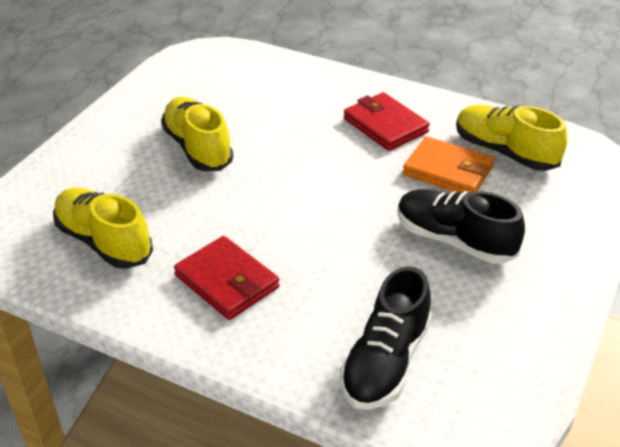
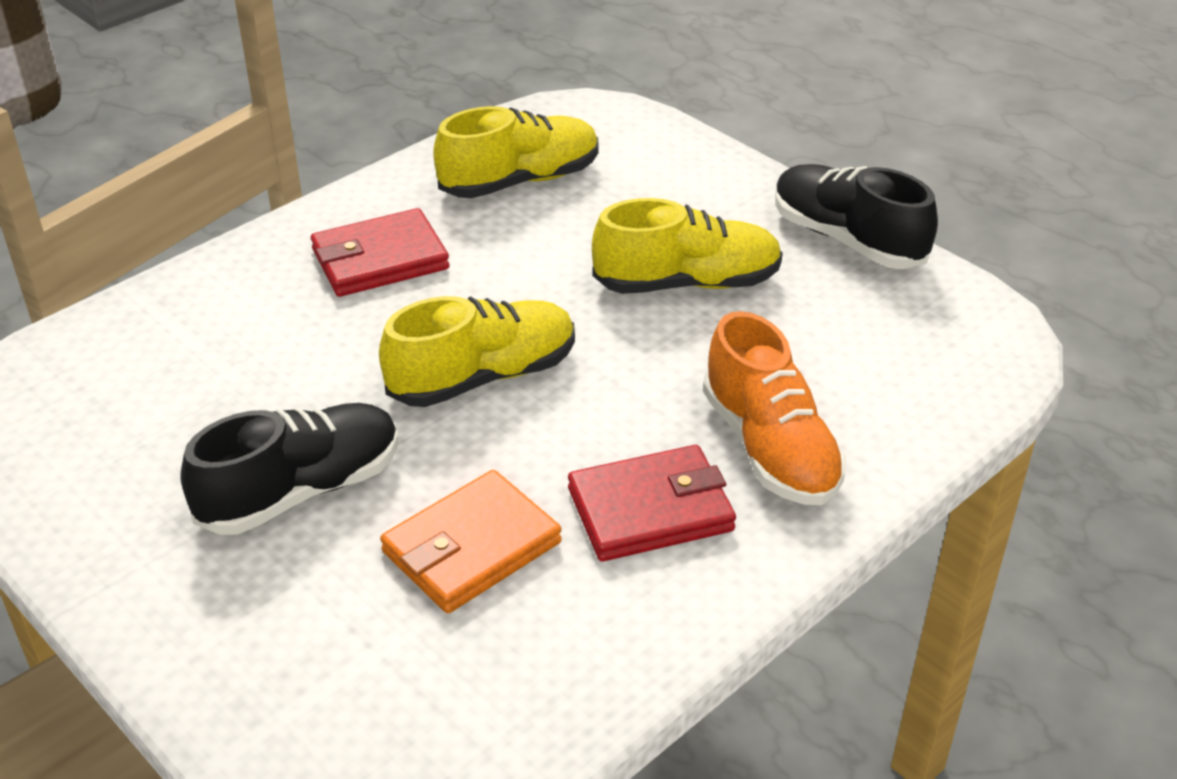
camera: 110 degrees right, 0 degrees up
black shoe [340,266,432,410] -> black shoe moved to [775,164,938,269]
yellow shoe [456,105,567,171] -> yellow shoe moved to [379,296,575,407]
none -> orange shoe [703,311,846,505]

